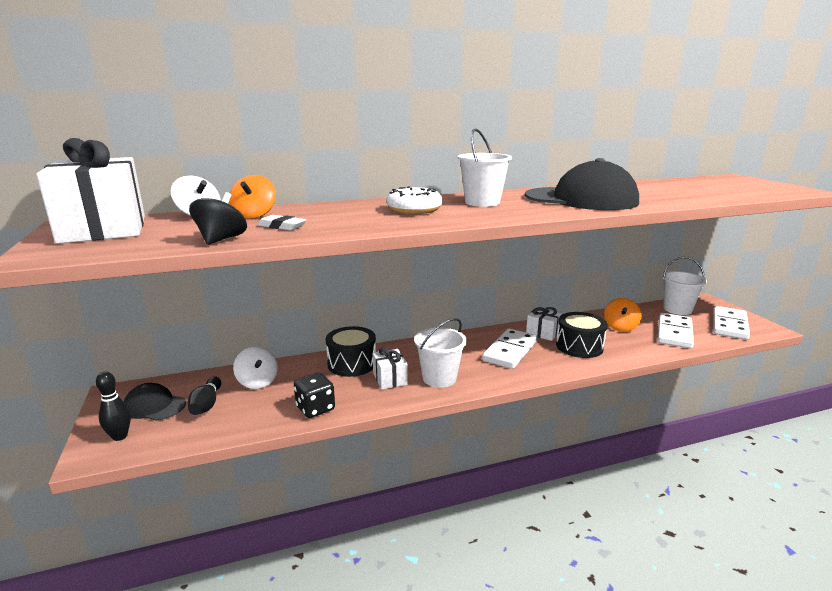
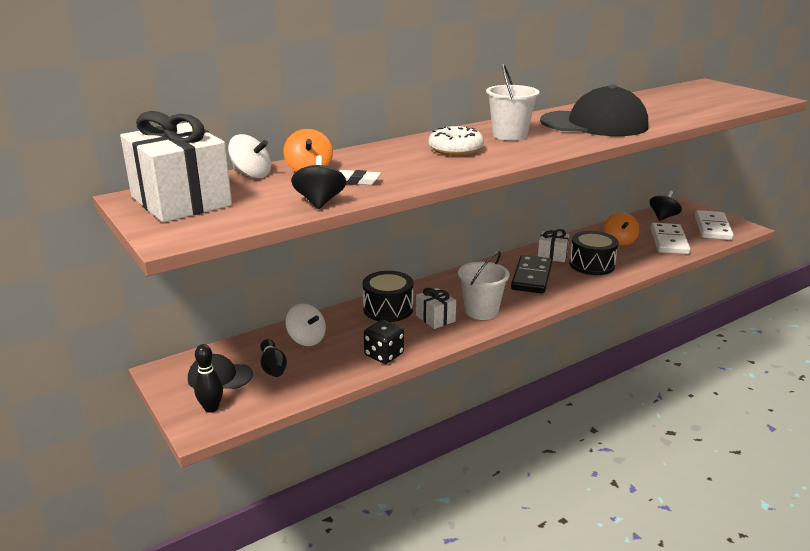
camera: 15 degrees left, 5 degrees up
white domino [482,329,537,369] -> black domino [511,255,552,294]
white bucket [662,257,707,315] -> black spinning top [650,191,682,221]

